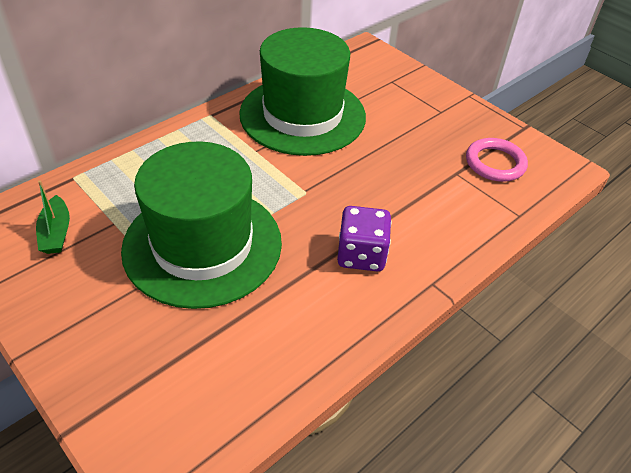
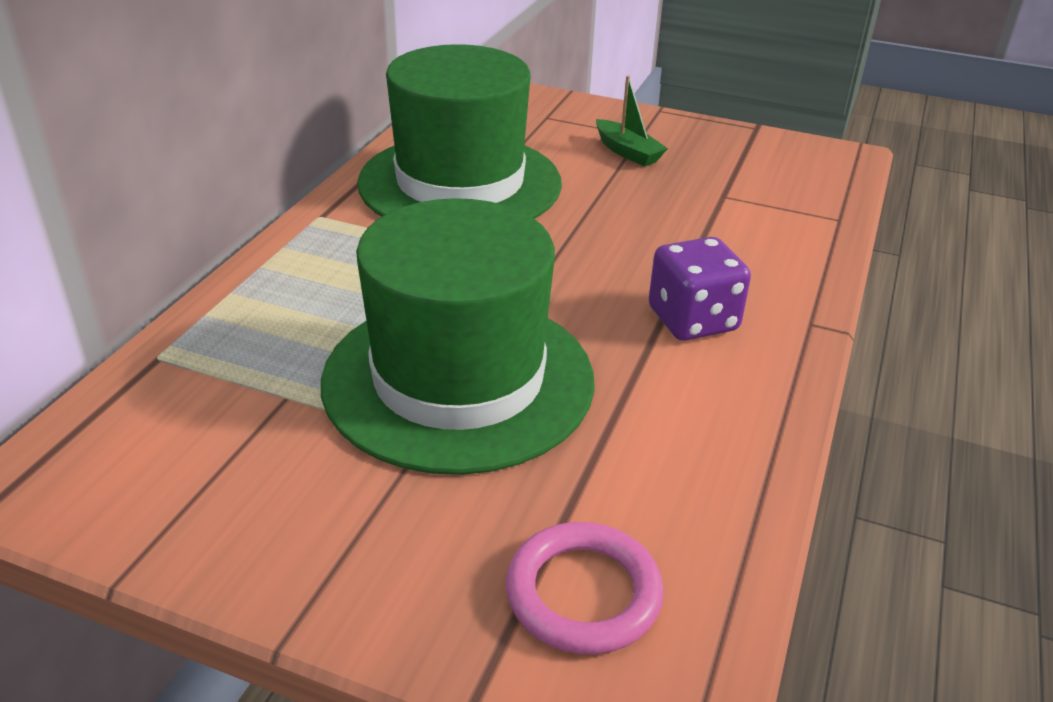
camera: 25 degrees left, 10 degrees down
green boat [36,180,70,254] -> green boat moved to [596,76,668,167]
pink ring [466,138,528,182] -> pink ring moved to [506,522,664,654]

